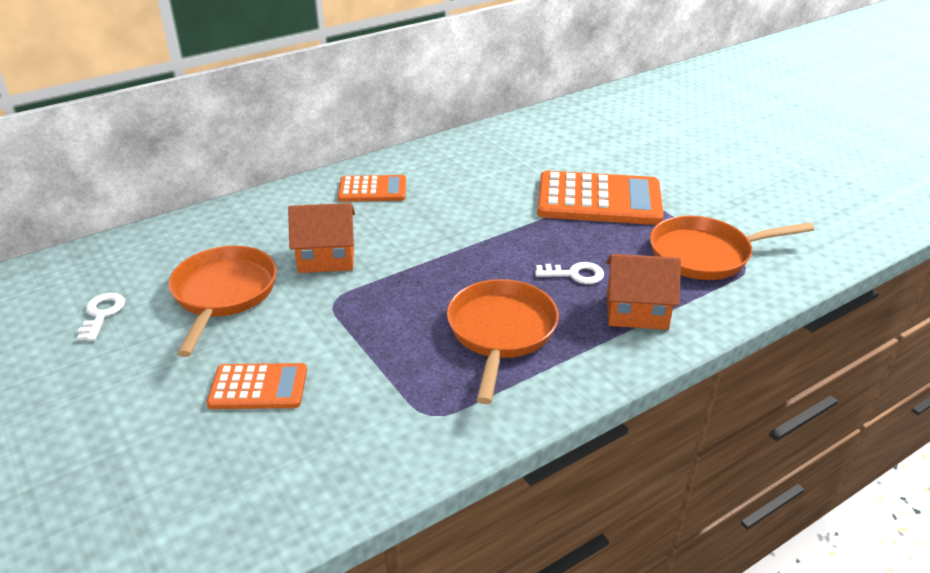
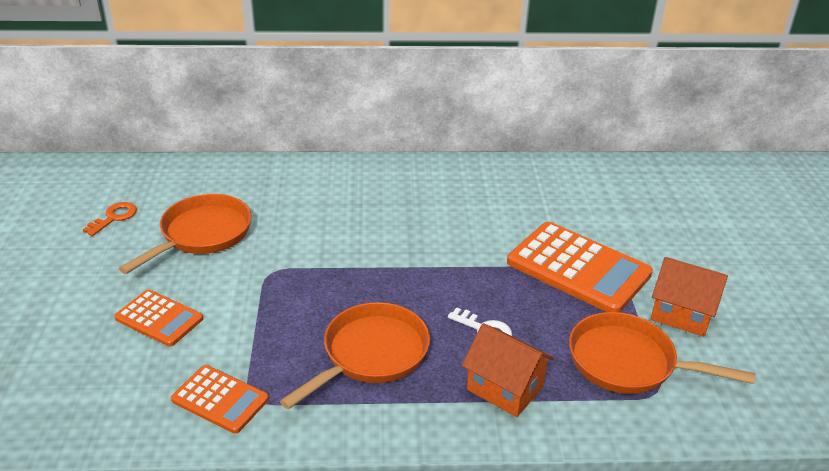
camera: 30 degrees right, 0 degrees up
white key [77,293,125,341] -> orange key [83,202,137,236]
orange house [288,203,355,273] -> orange house moved to [651,257,728,337]
orange calculator [338,175,406,202] -> orange calculator moved to [171,365,269,434]

